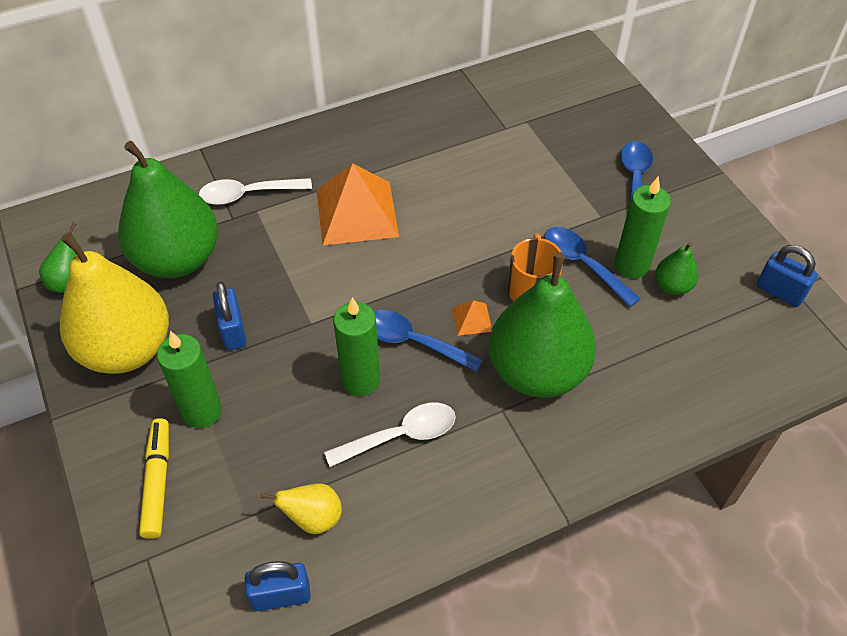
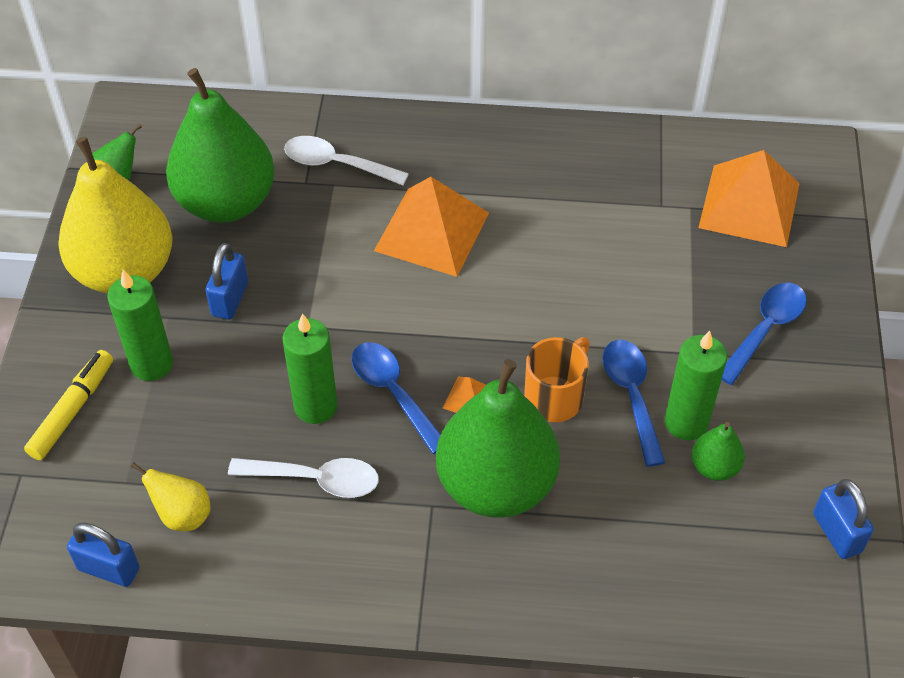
camera: 30 degrees right, 0 degrees up
none -> orange pyramid [698,150,800,247]

